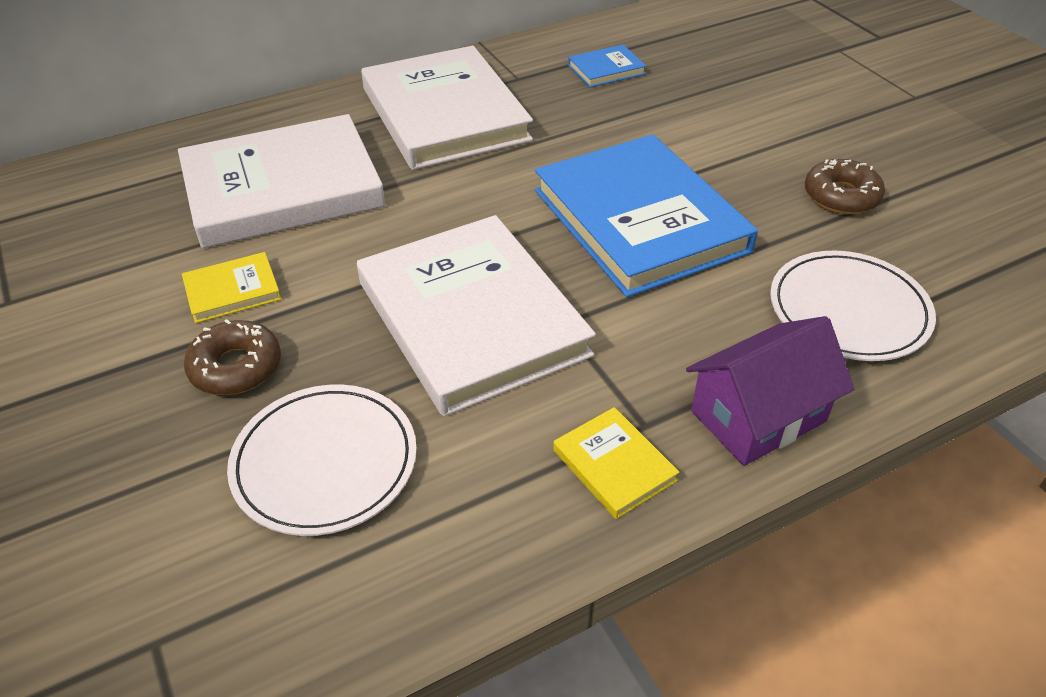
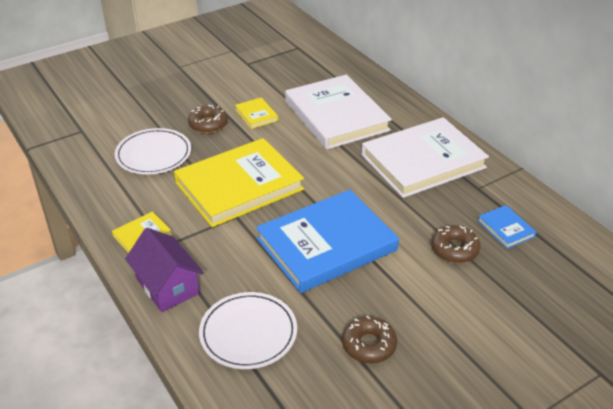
camera: 85 degrees right, 5 degrees down
white book [357,215,596,417] -> yellow book [174,138,304,227]
none -> brown donut [431,225,481,263]

